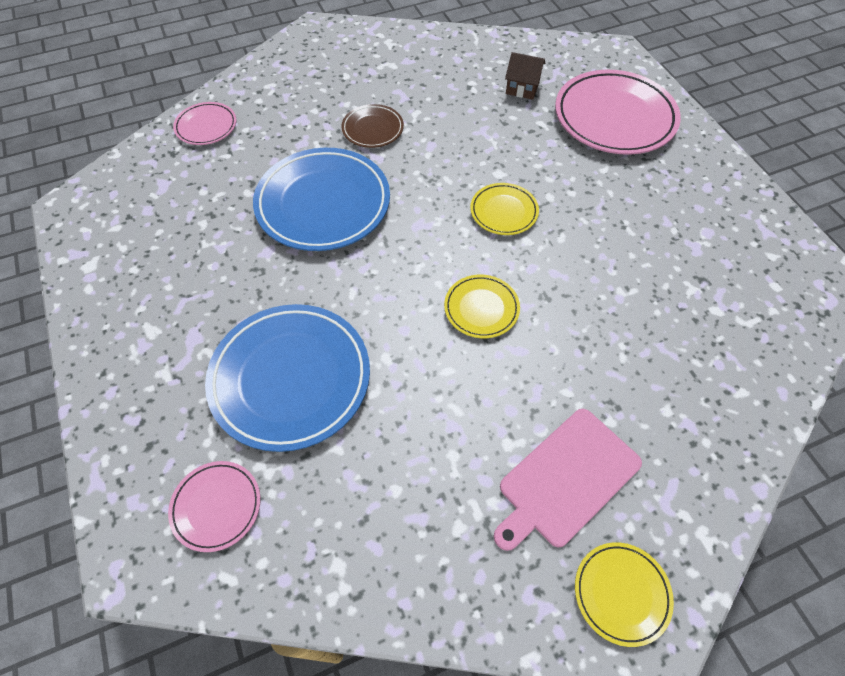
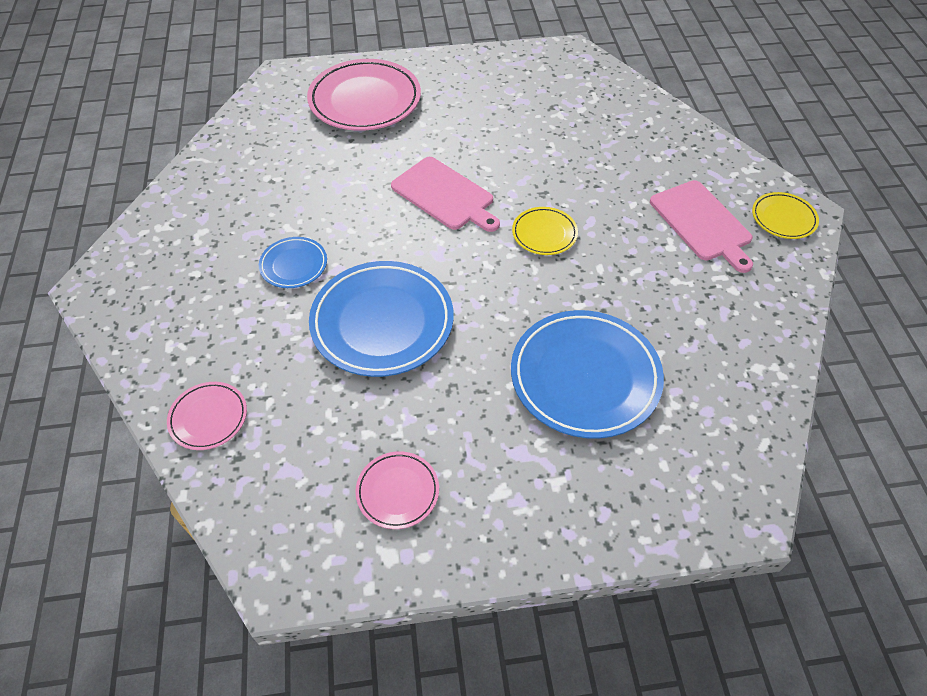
camera: 75 degrees left, 5 degrees down
pink plate [168,461,260,552] -> pink plate moved to [355,451,439,529]
brown plate [341,104,404,148] -> blue plate [259,237,327,288]
yellow plate [470,183,539,235] -> pink cutting board [391,157,500,232]
brown house [505,52,545,100] -> none

